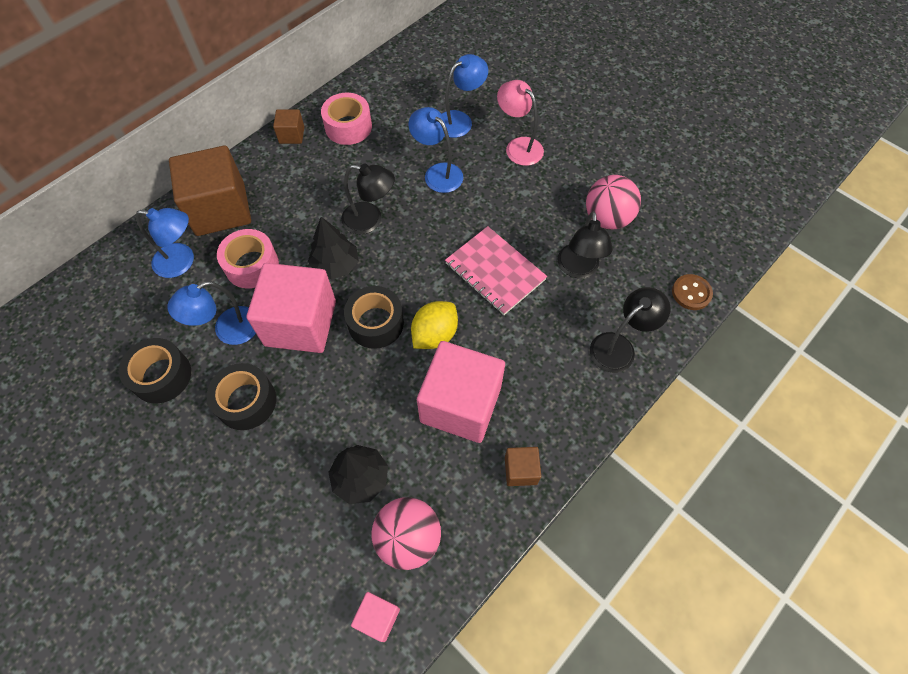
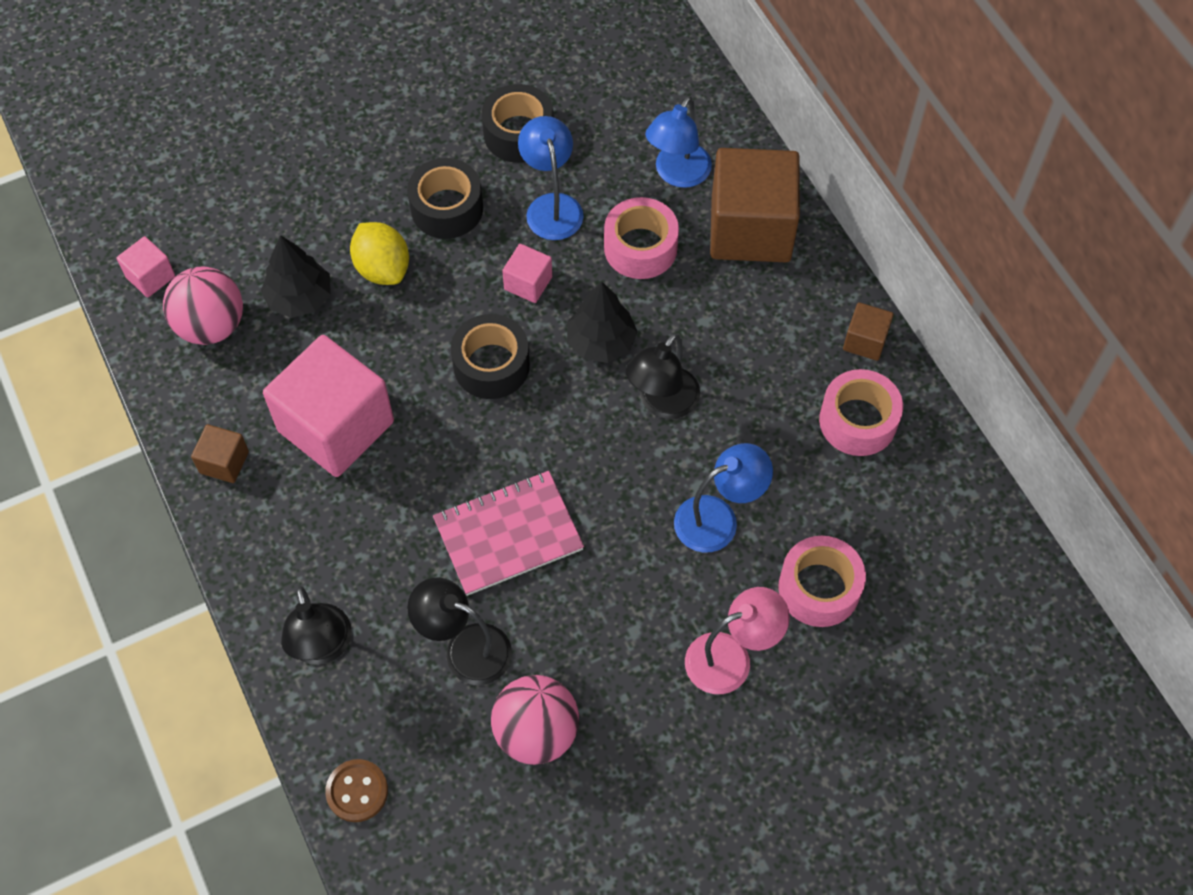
camera: 110 degrees right, 0 degrees up
pink cube [247,263,336,353] -> pink cube [502,244,552,303], size x0.45
yellow lemon [411,301,458,349] -> yellow lemon moved to [350,222,409,285]
blue lamp [442,54,488,138] -> pink tape [778,536,866,627]

